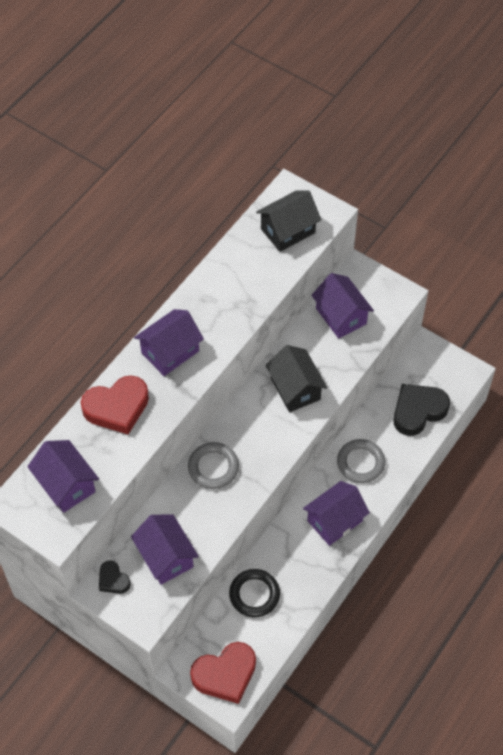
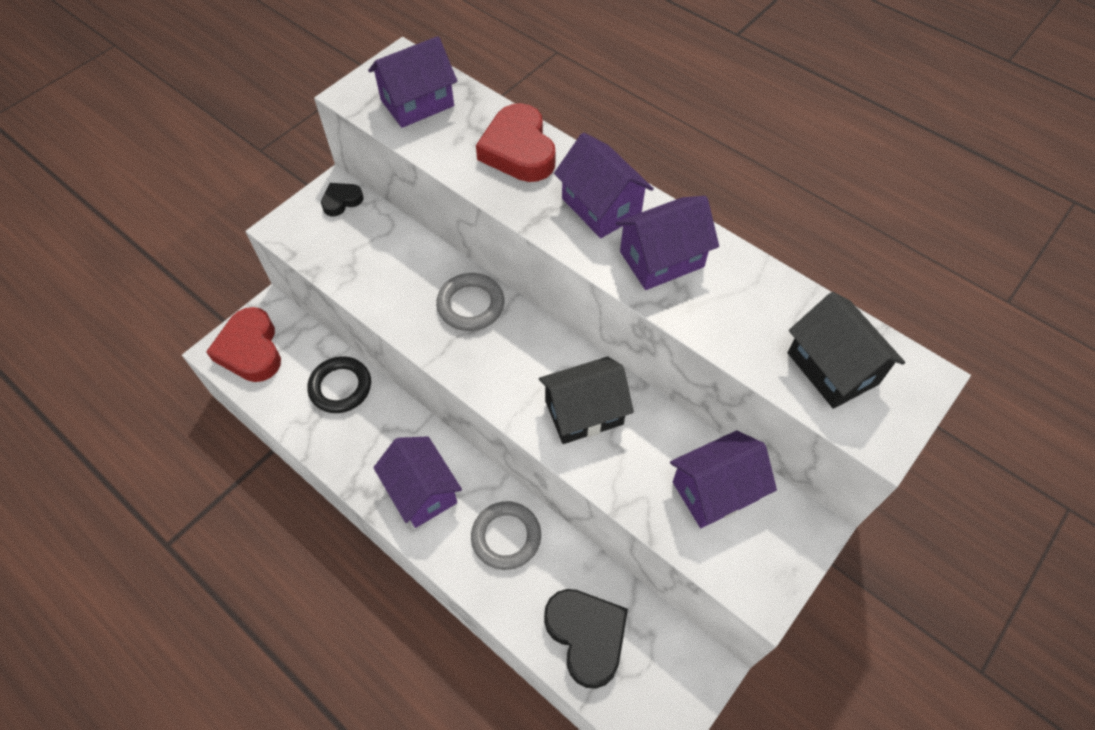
camera: 95 degrees right, 0 degrees up
purple house [131,514,199,585] -> purple house moved to [616,196,719,290]

